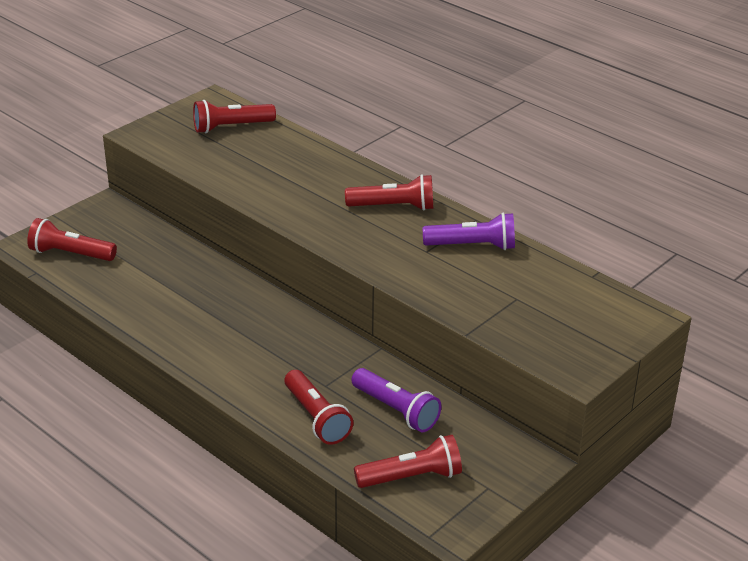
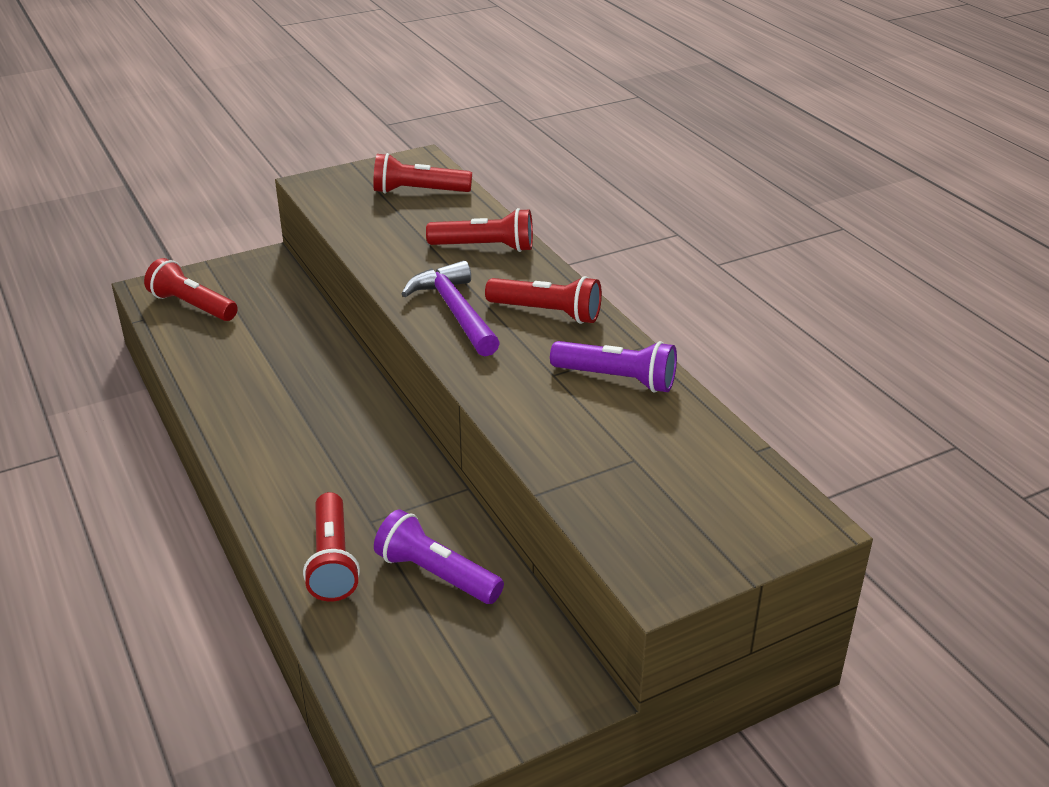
camera: 20 degrees right, 0 degrees up
purple flashlight [352,368,441,432] -> purple flashlight turned 150 degrees clockwise [374,509,504,604]
red flashlight [354,435,462,488] -> red flashlight moved to [426,208,533,252]
none -> purple hammer [401,260,500,357]

